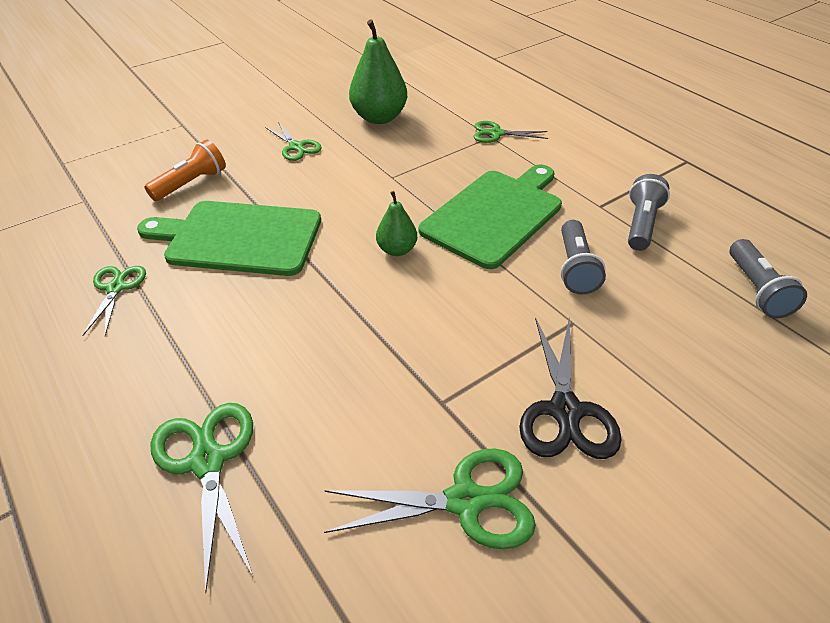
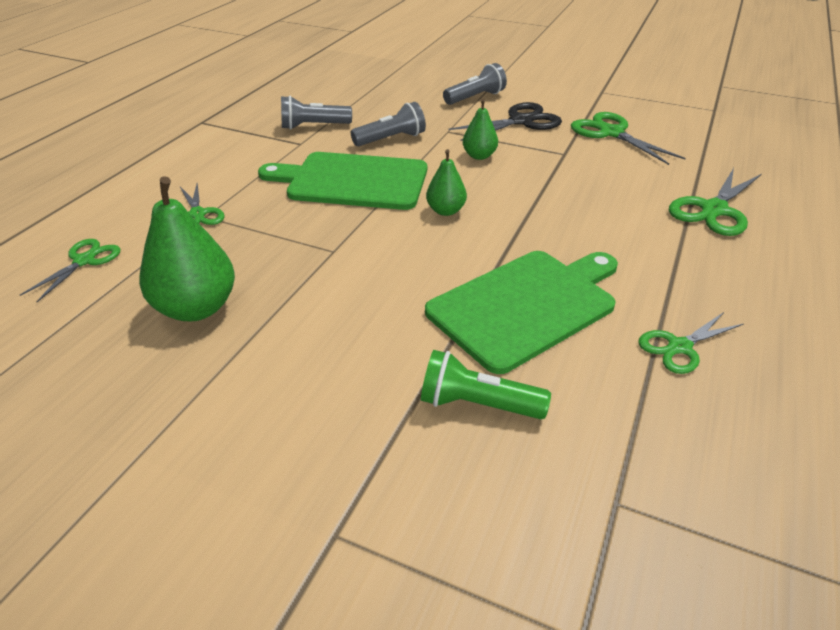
camera: 120 degrees left, 5 degrees down
green cutting board [137,201,321,276] -> green cutting board turned 105 degrees counterclockwise [425,251,618,374]
orange flashlight [144,139,226,201] -> green flashlight [421,350,551,419]
green scissors [265,122,322,161] -> green scissors moved to [20,239,120,302]
grey flashlight [730,239,807,318] -> grey flashlight moved to [443,63,507,105]
none -> green pear [463,99,498,160]

